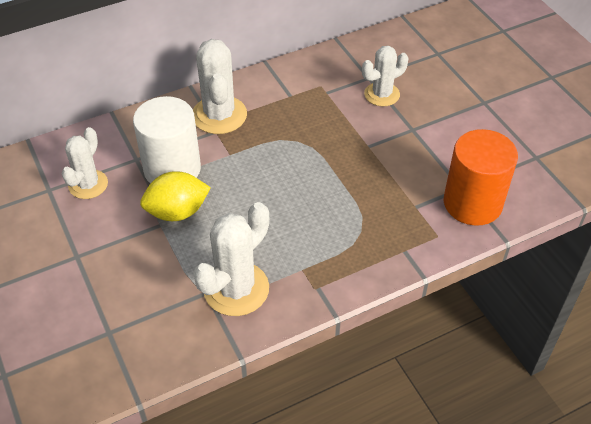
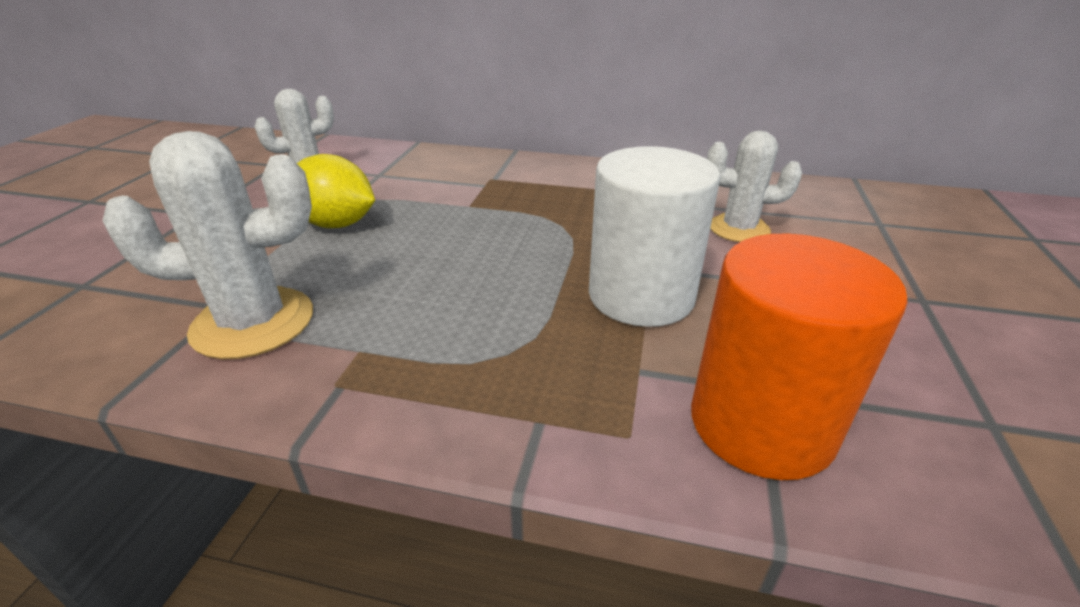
camera: 40 degrees right, 15 degrees down
white cylinder [133,96,201,184] -> white cylinder moved to [589,146,721,327]
white cactus [193,39,247,134] -> none

